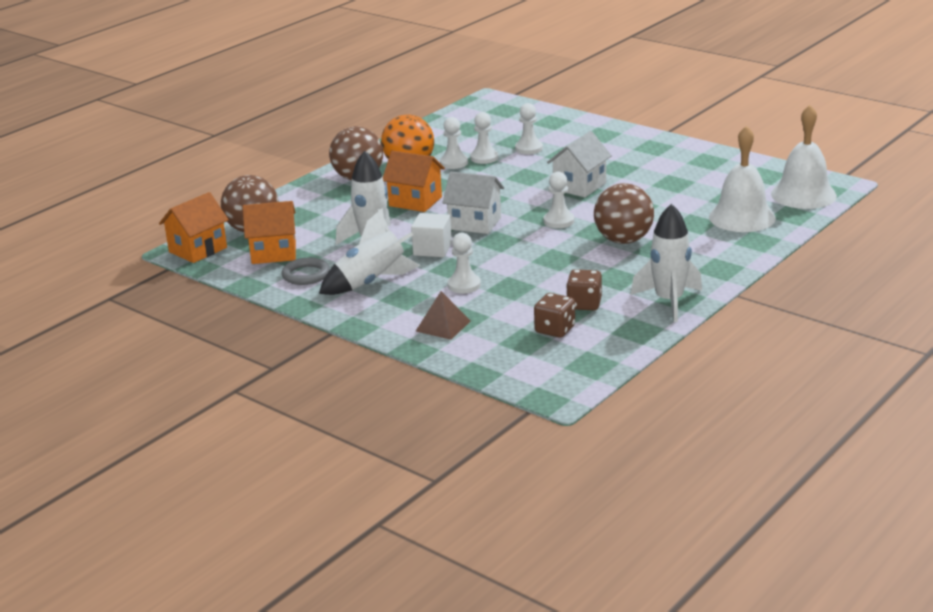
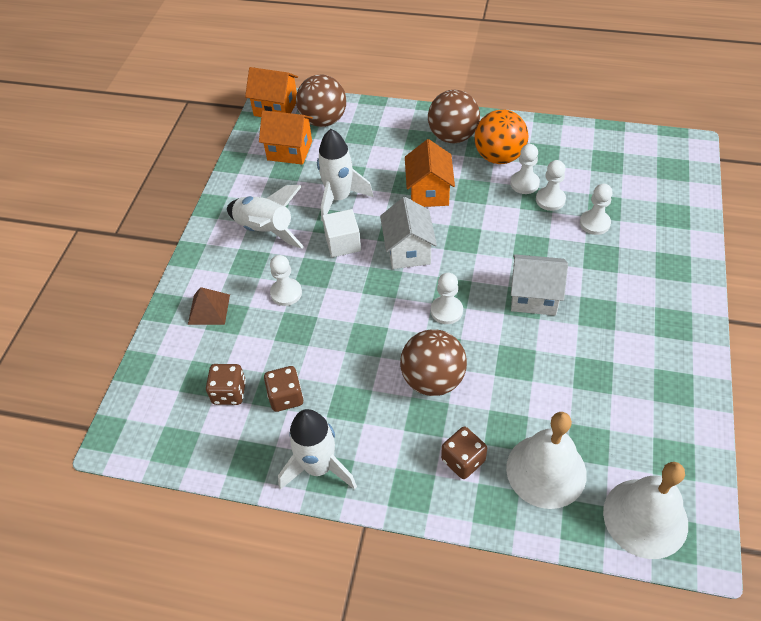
camera: 65 degrees right, 25 degrees up
orange house [243,201,296,264] -> orange house turned 45 degrees counterclockwise [259,110,313,165]
grey ring [282,258,330,285] -> none
none -> brown dice [441,427,487,479]

